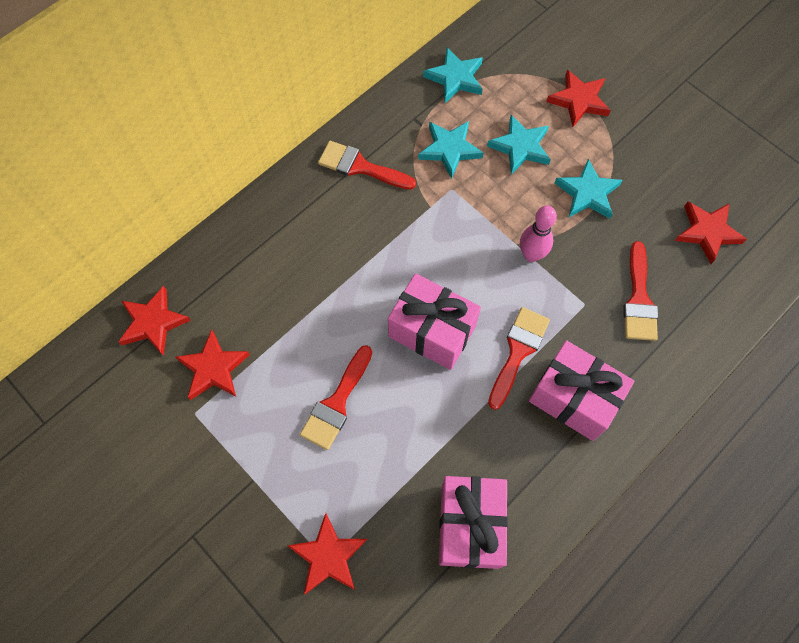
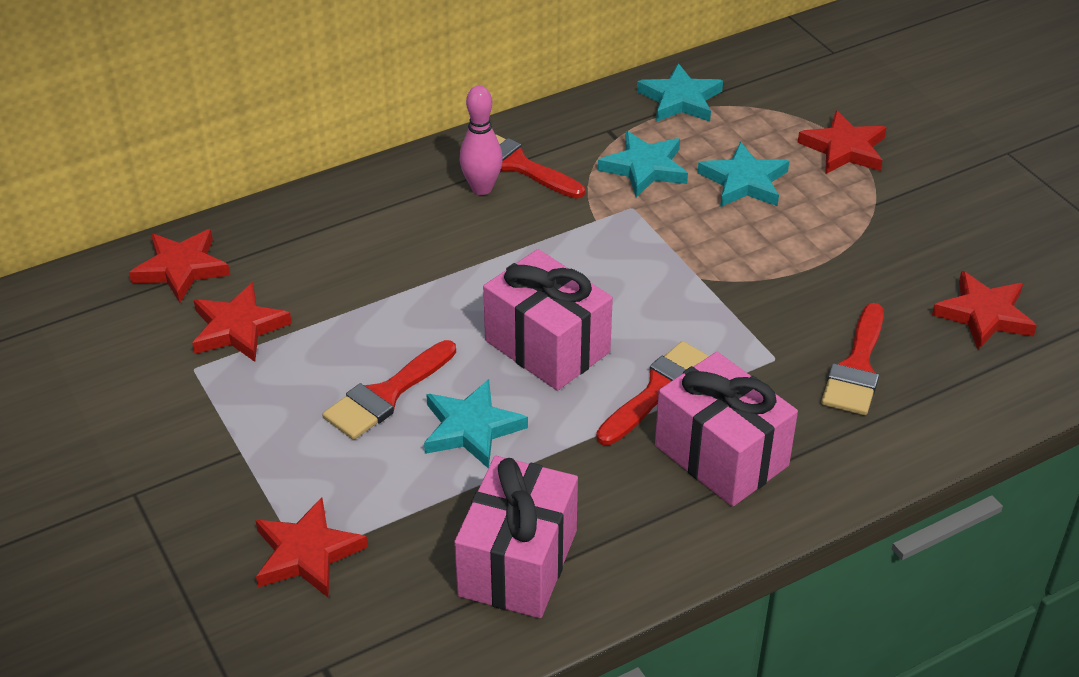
camera: 15 degrees right, 25 degrees down
pink bowling pin [520,206,557,262] -> pink bowling pin moved to [460,86,503,195]
turquoise star [555,159,623,219] -> turquoise star moved to [424,379,528,468]

